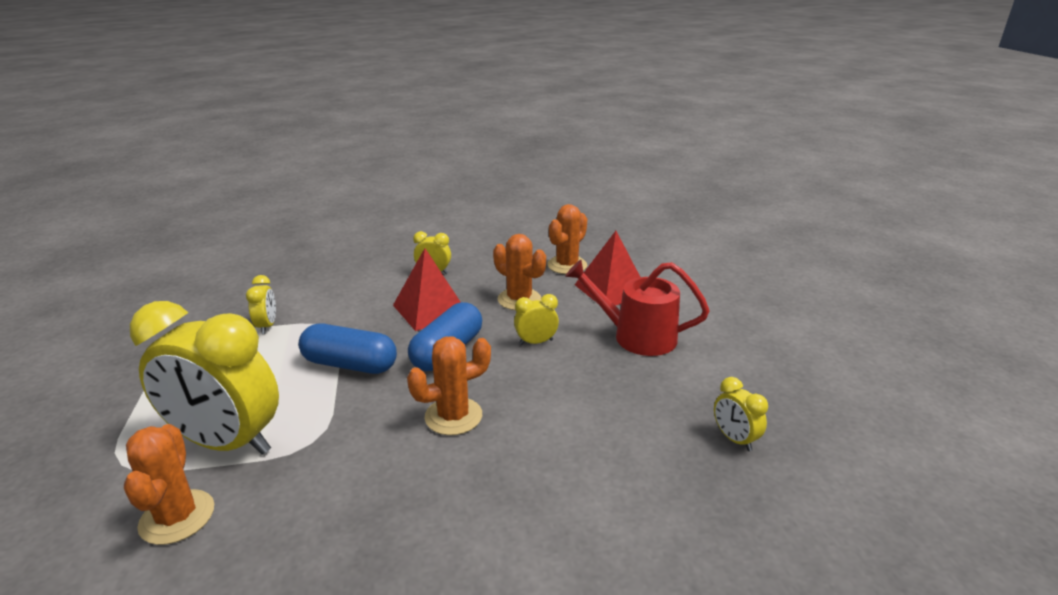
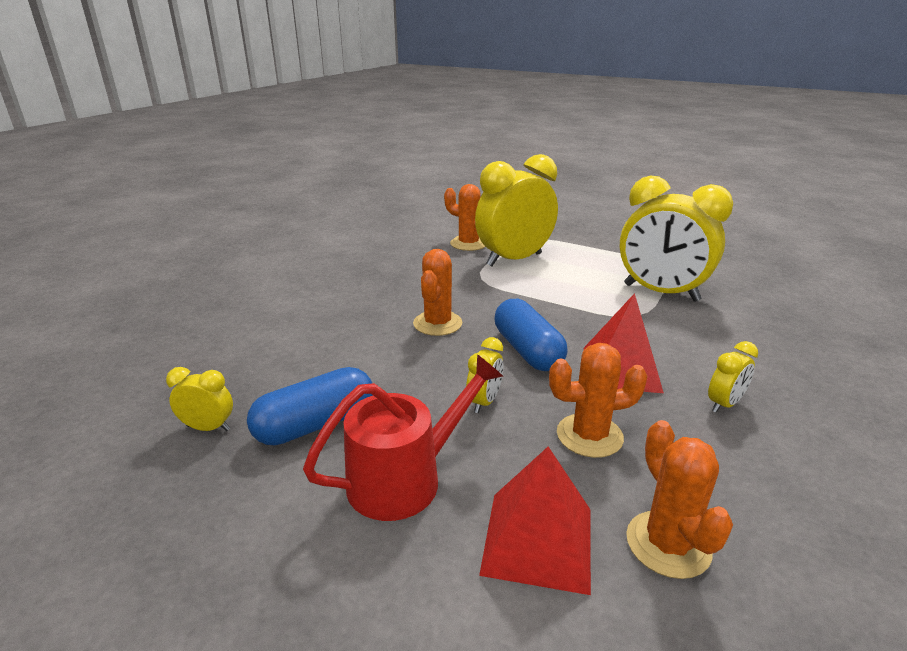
camera: 130 degrees right, 0 degrees up
yellow clock [246,275,276,334] -> yellow clock [620,176,733,302], size x2.35
blue capsule [299,324,397,374] -> blue capsule moved to [247,367,373,446]

